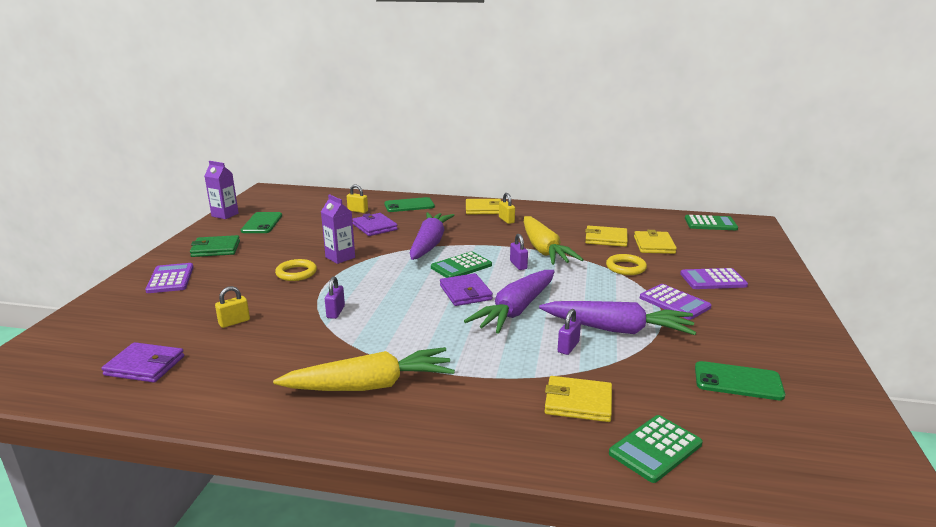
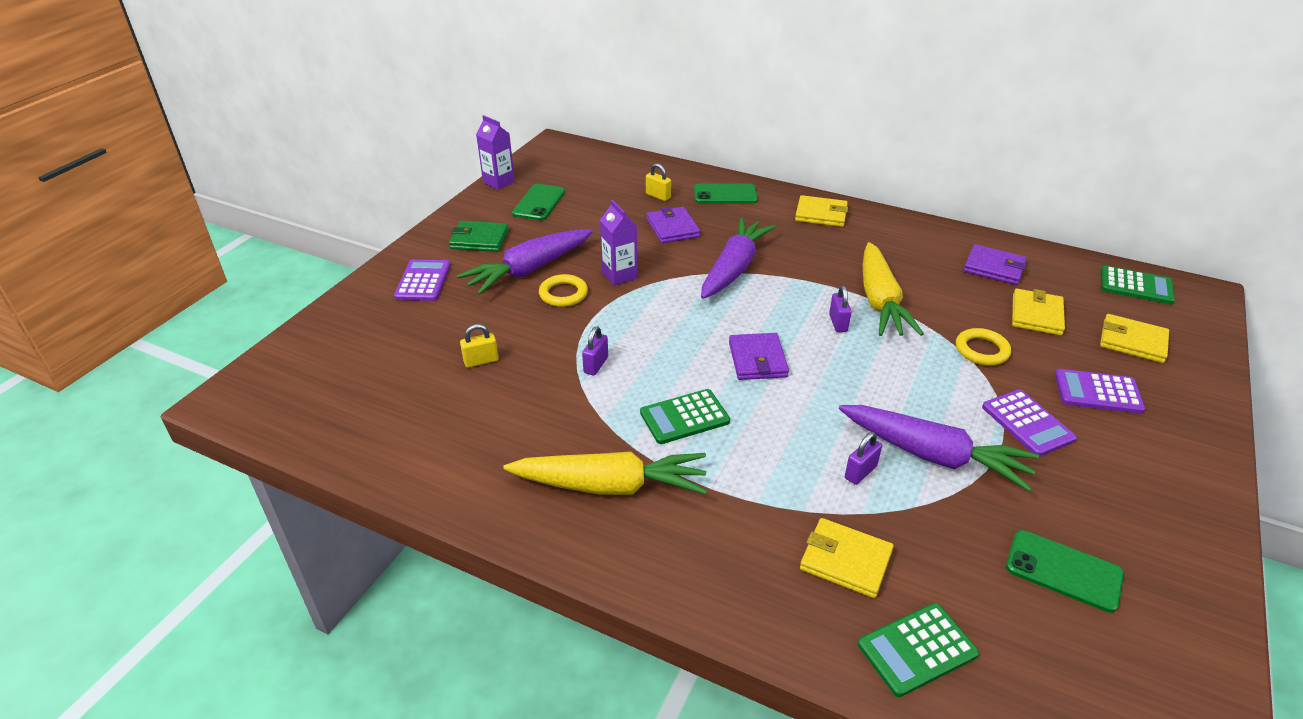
camera: 15 degrees right, 15 degrees up
purple wallet [101,342,184,383] -> purple wallet moved to [964,244,1027,285]
green calculator [431,252,492,278] -> green calculator moved to [640,389,730,444]
purple carrot [464,270,555,334] -> purple carrot moved to [457,229,593,295]
yellow padlock [499,193,515,224] -> none
yellow wallet [585,226,628,247] -> yellow wallet moved to [1100,314,1169,363]

